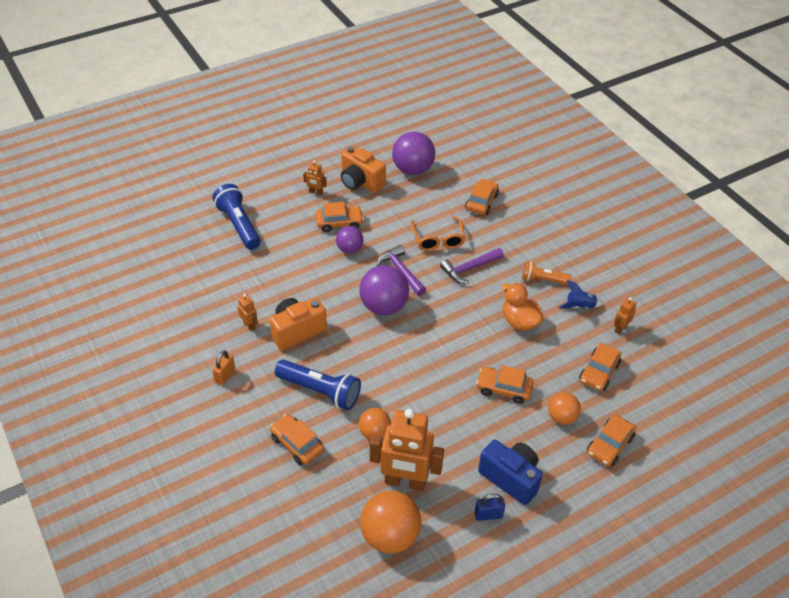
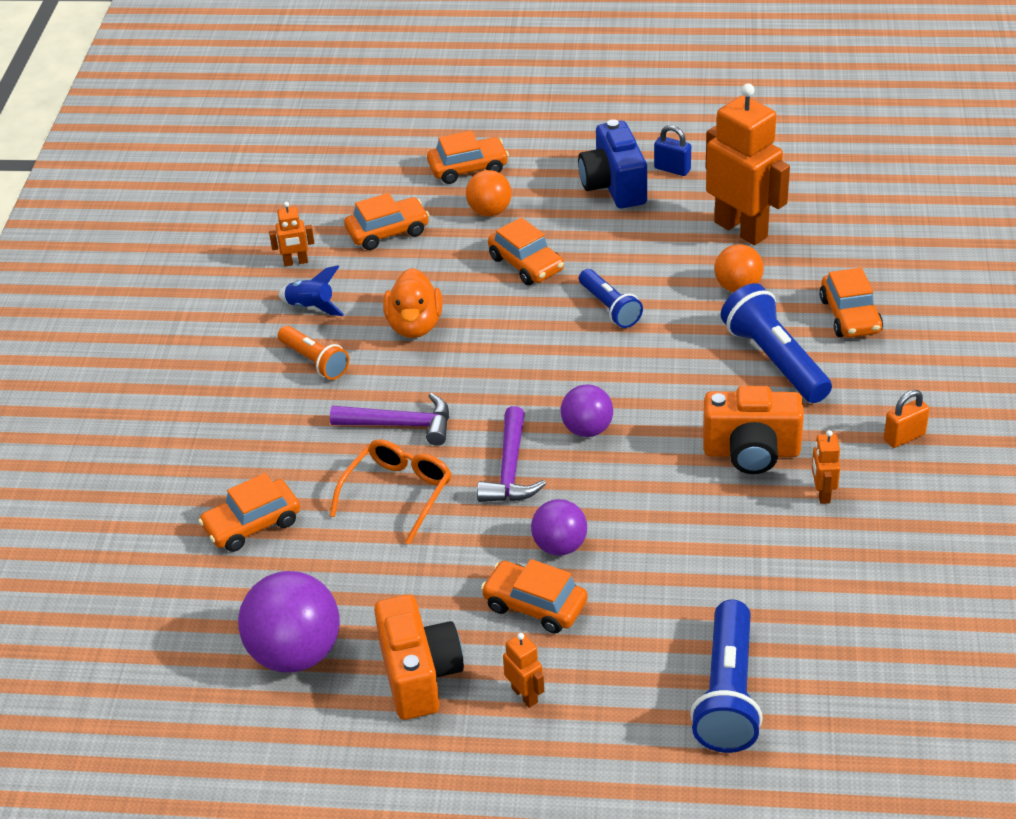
camera: 140 degrees left, 5 degrees down
purple ball [359,265,409,315] -> purple ball [561,385,613,437], size x0.59
orange ball [360,491,421,554] -> none
none -> blue flashlight [579,269,643,328]

